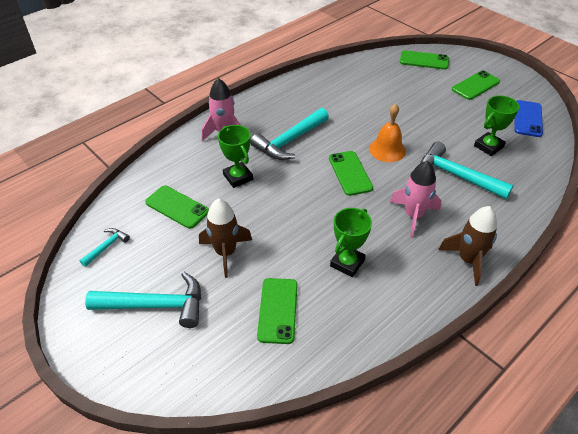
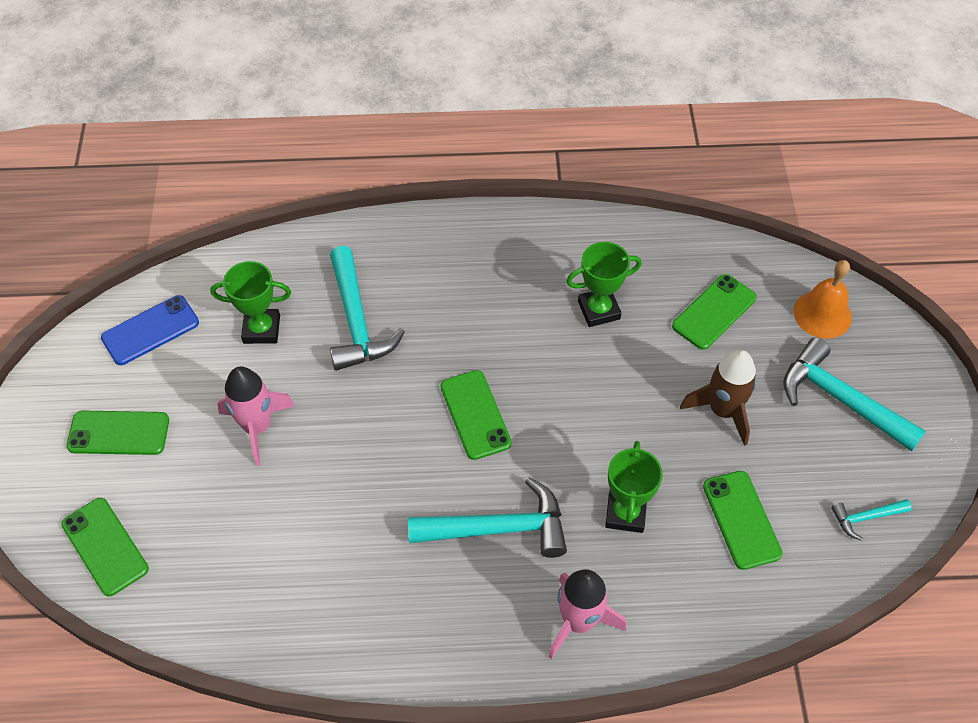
camera: 140 degrees left, 10 degrees up
green phone [329,151,373,196] -> green phone turned 45 degrees counterclockwise [441,370,512,460]
orange bell [369,104,406,162] -> orange bell moved to [793,260,852,338]
pink rocket [390,161,441,237] -> pink rocket moved to [217,367,295,466]
brown rocket [438,206,497,286] -> none

